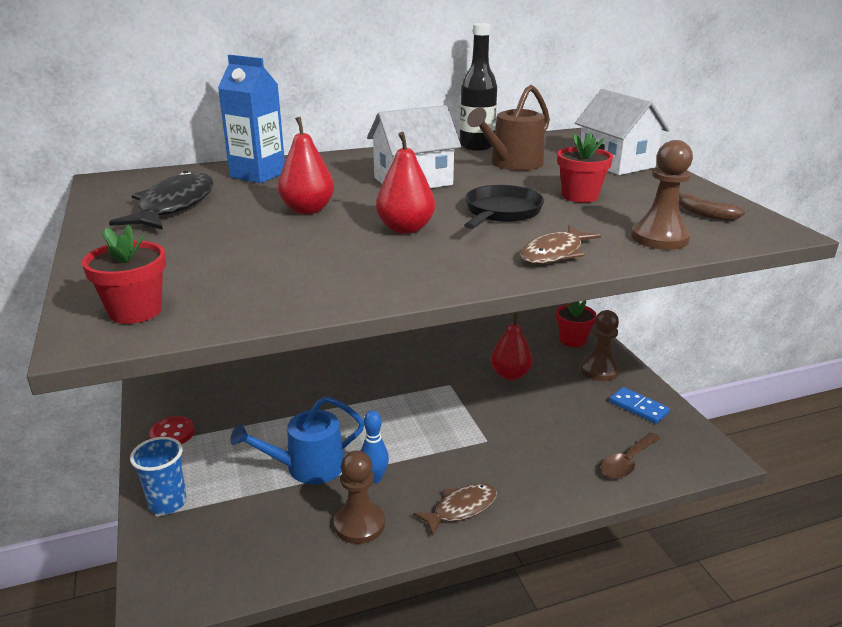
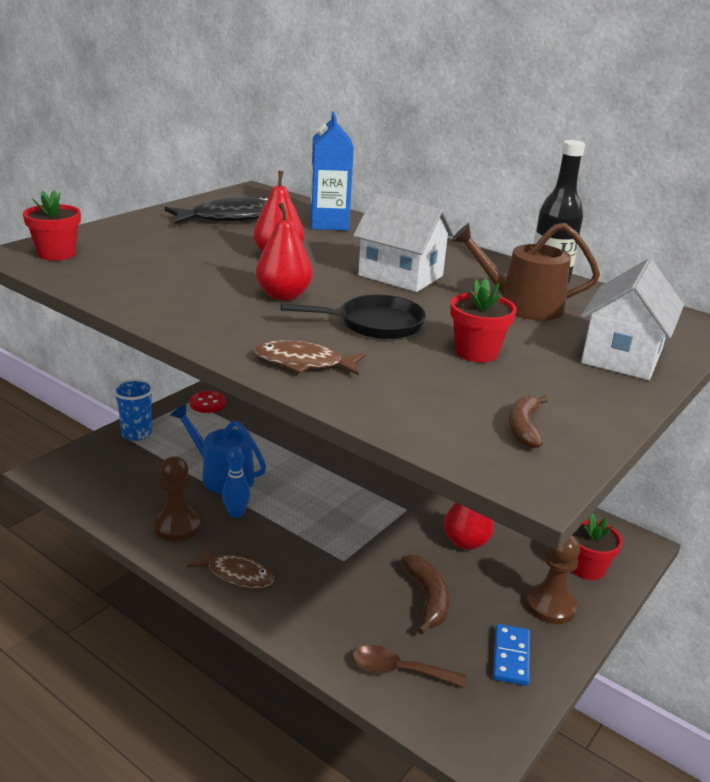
camera: 55 degrees right, 0 degrees up
brown pawn [631,140,693,250] -> none
none -> brown banana [401,554,450,635]

